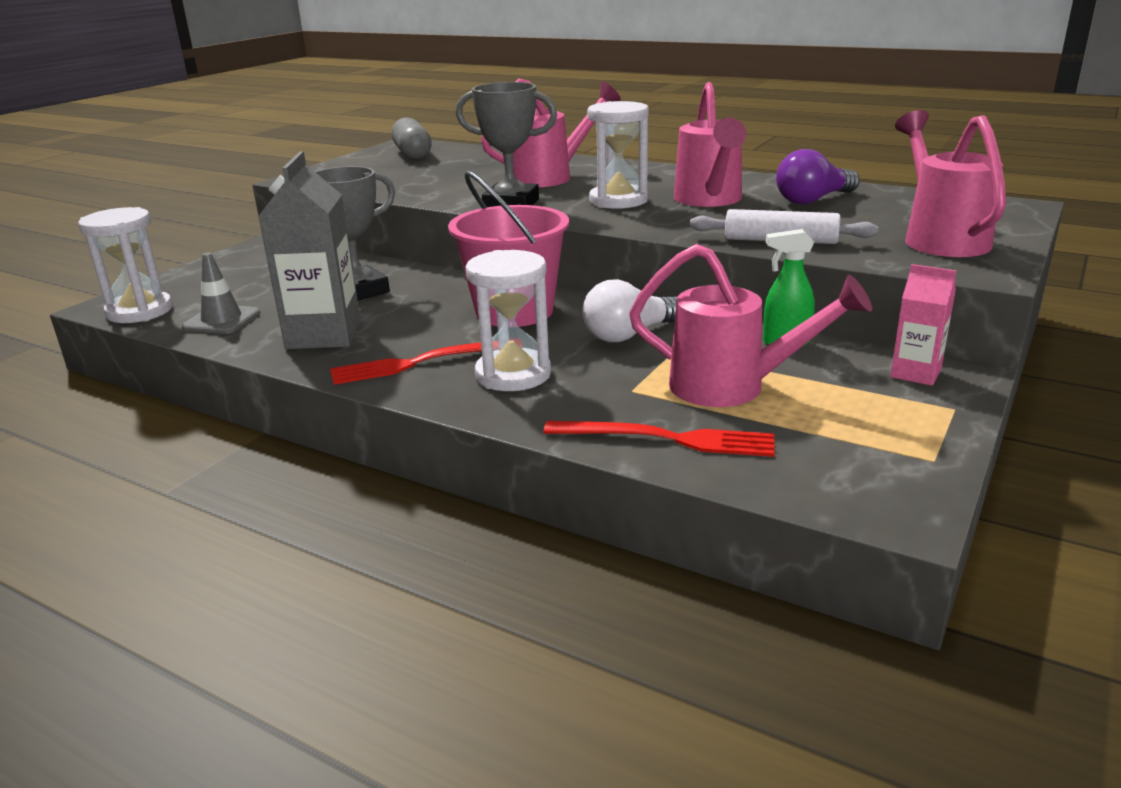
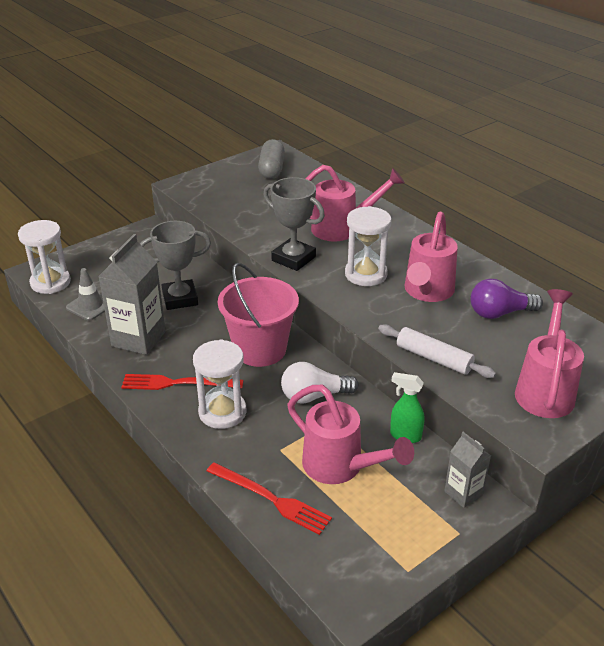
camera: 20 degrees right, 10 degrees up
pink carton [891,264,957,386] -> grey carton [444,432,491,508]

